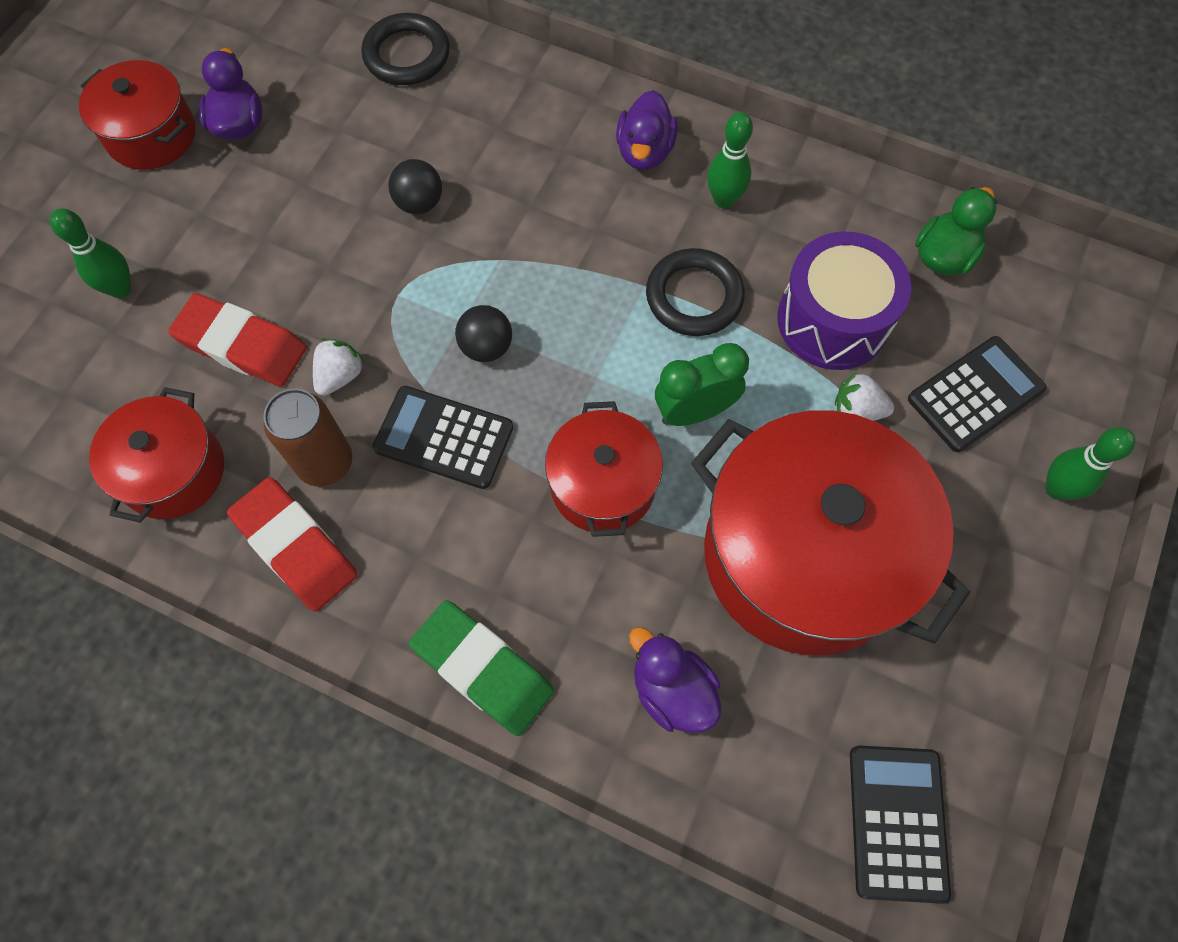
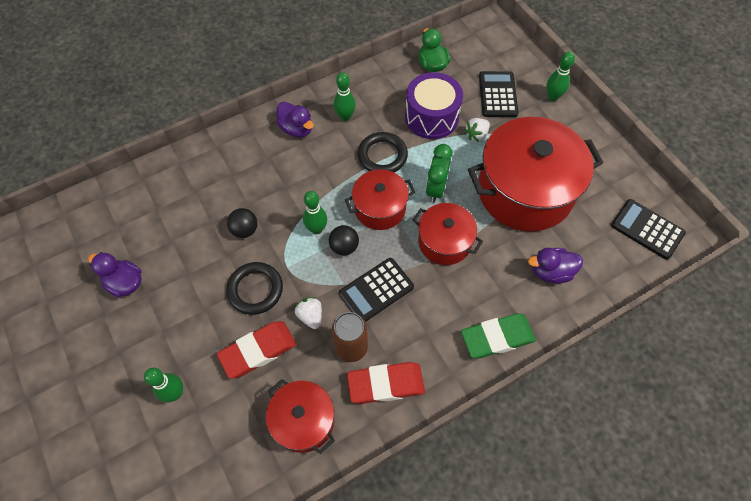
camera: 55 degrees left, 5 degrees down
red pot [79,60,196,170] -> red pot moved to [345,169,415,230]
black ring [361,13,450,85] -> black ring moved to [226,262,283,315]
none -> green bowling pin [303,191,327,234]

